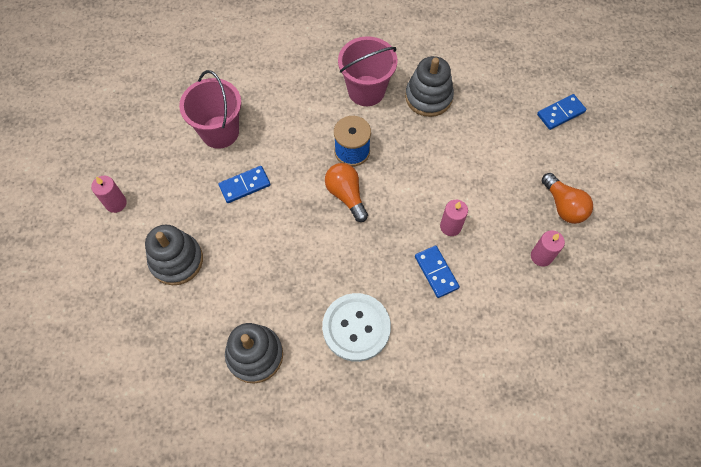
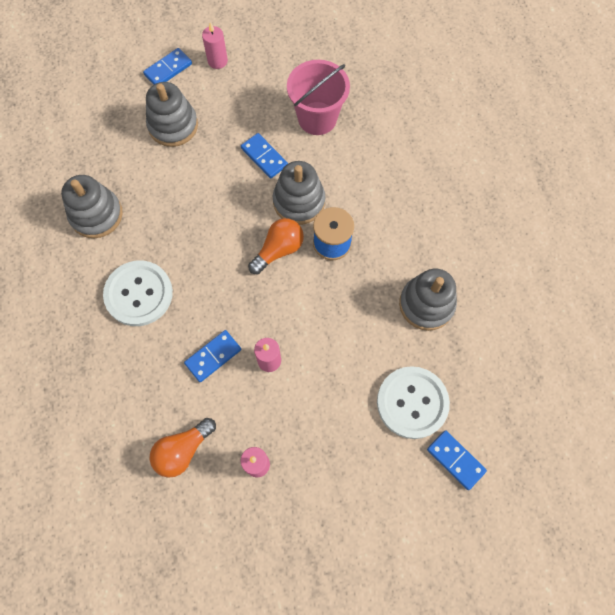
camera: 75 degrees right, 5 degrees up
pink bucket [338,36,397,106] -> none
orange light bulb [542,173,593,224] -> orange light bulb moved to [150,418,216,478]
none -> blue domino [143,48,192,85]
none -> grey stacking toy [273,161,325,225]
none -> white button [377,366,450,439]

